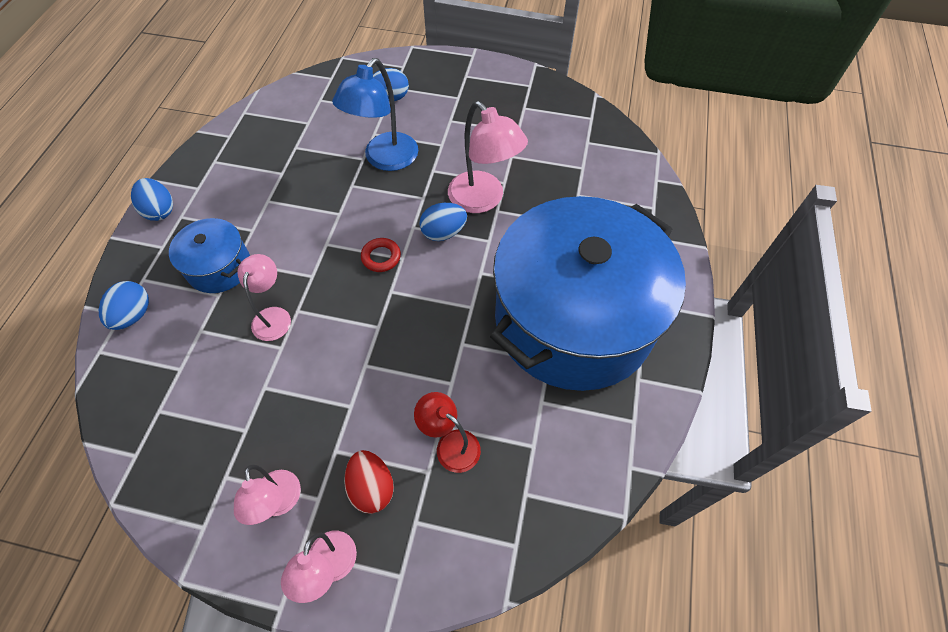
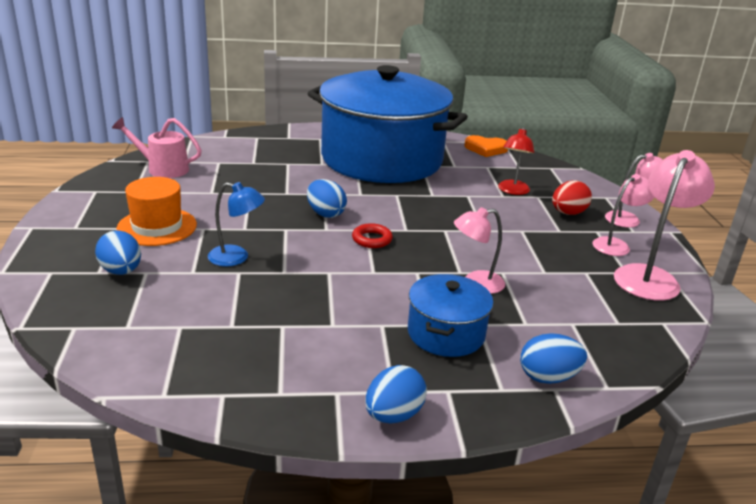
camera: 110 degrees left, 30 degrees down
blue lamp [332,58,418,171] -> blue lamp [208,182,265,267], size x0.62
pink lamp [448,101,528,213] -> pink lamp moved to [614,150,715,301]
none -> pink watering can [112,117,202,178]
none -> orange hat [116,177,197,246]
none -> orange heart [464,135,508,157]

